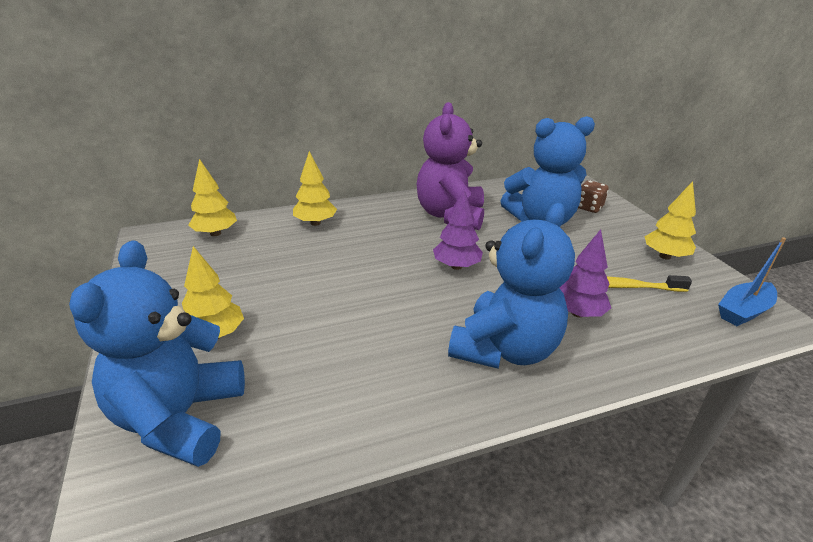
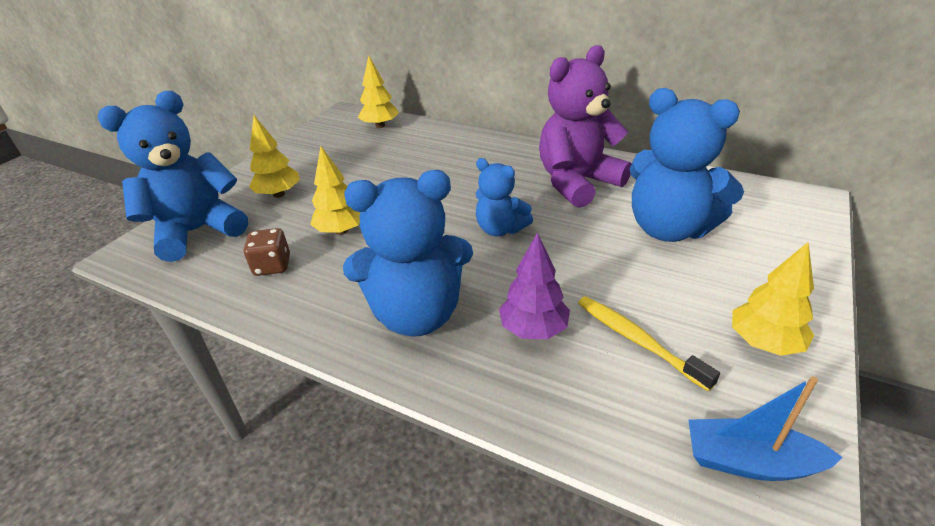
camera: 50 degrees right, 5 degrees up
yellow tree [293,151,337,226] -> yellow tree moved to [310,146,360,235]
purple tree [433,189,483,270] -> blue teddy bear [476,158,533,236]
brown dice [578,180,608,213] -> brown dice moved to [244,228,290,276]

